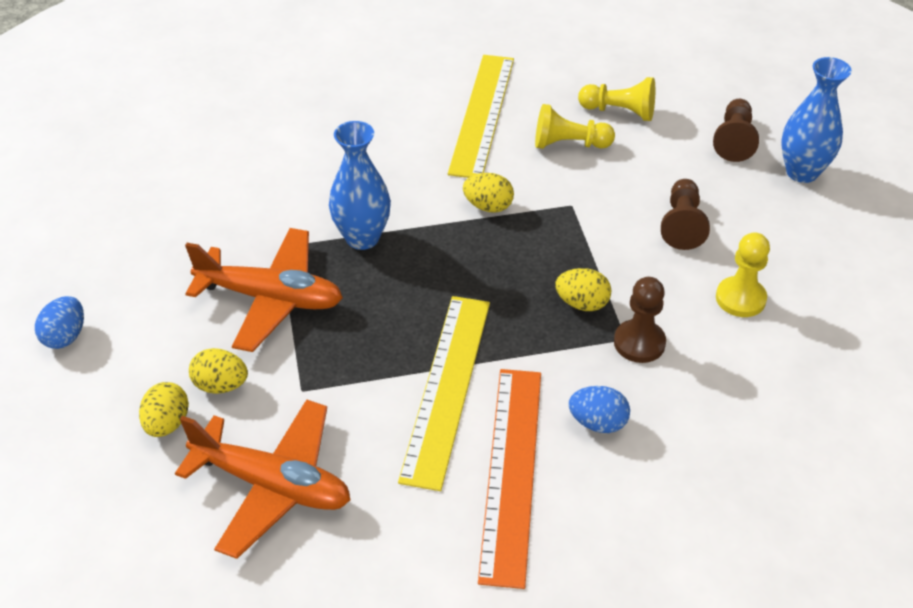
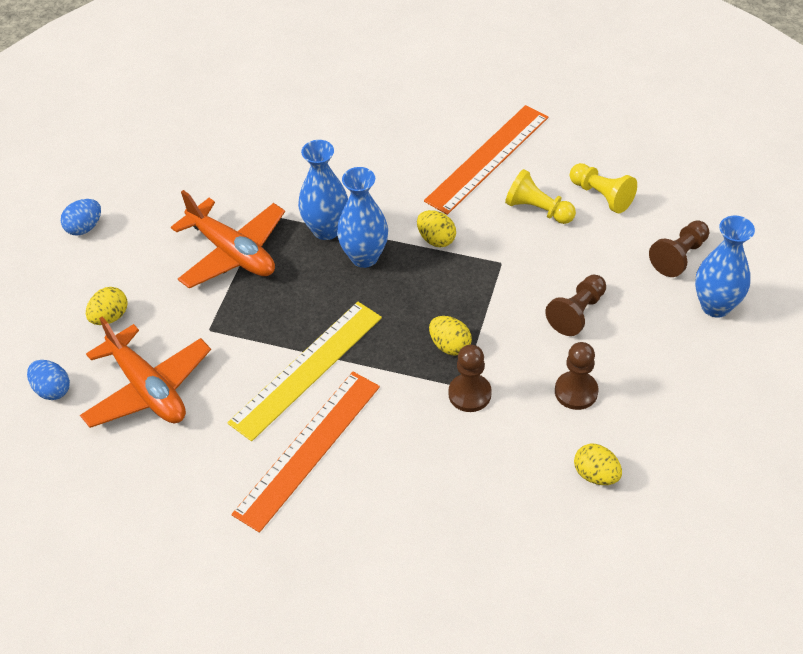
camera: 30 degrees right, 5 degrees up
yellow egg [189,348,248,394] -> yellow egg moved to [574,444,622,485]
yellow ruler [448,55,514,178] -> orange ruler [424,105,548,215]
blue egg [569,386,630,433] -> blue egg moved to [27,360,70,400]
yellow pawn [716,233,770,317] -> brown pawn [555,342,598,410]
none -> blue vase [337,167,388,268]

